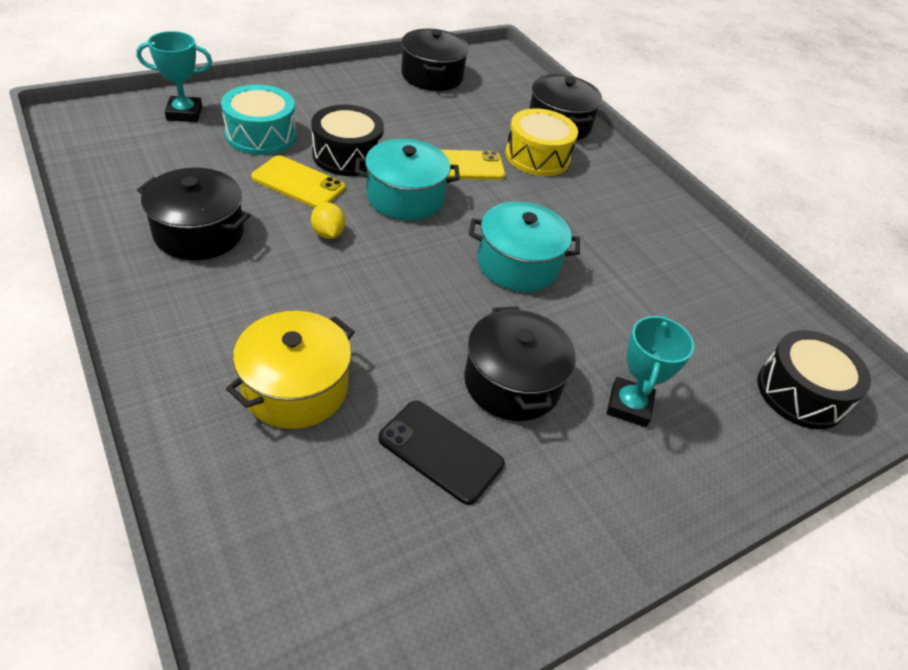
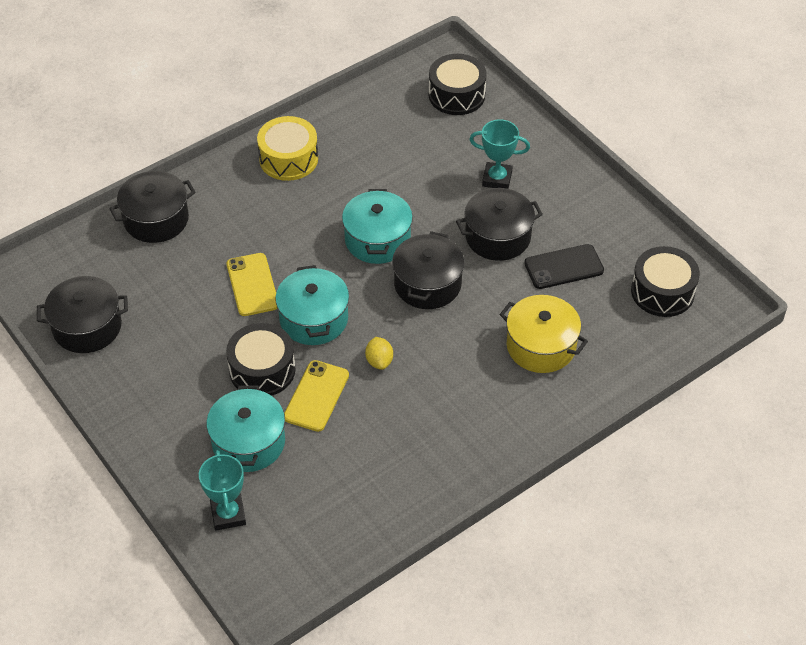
camera: 90 degrees left, 5 degrees up
black pot [137,168,250,260] -> black pot moved to [392,231,465,309]
turquoise drum [221,85,296,155] -> turquoise pot [206,385,285,472]
yellow lemon [311,202,345,239] -> yellow lemon turned 75 degrees counterclockwise [365,337,393,370]
black phone [378,401,504,505] -> black phone turned 45 degrees clockwise [524,244,604,289]
yellow drum [505,108,578,176] -> yellow drum moved to [257,116,318,181]
none -> black drum [631,246,700,317]

